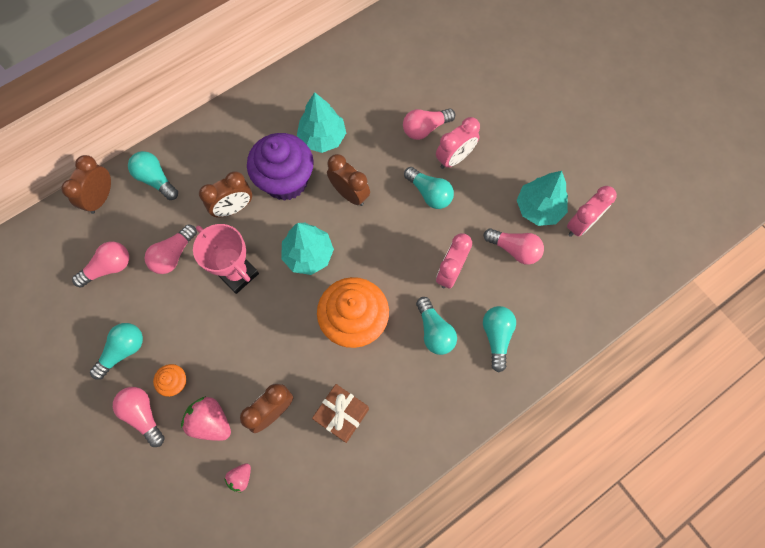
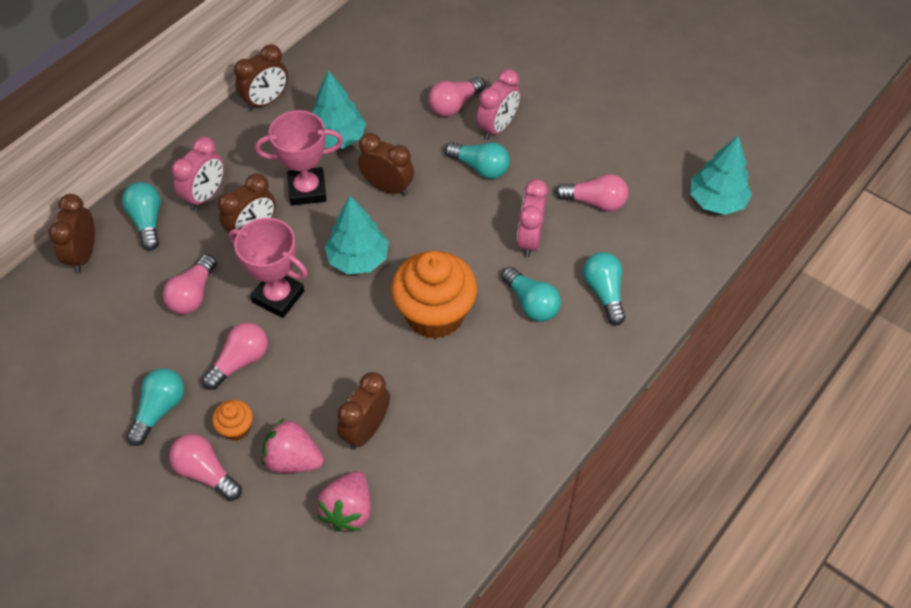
camera: 15 degrees left, 15 degrees down
pink light bulb [72,242,129,288] -> pink light bulb moved to [202,323,268,390]
turquoise light bulb [128,151,178,200] -> turquoise light bulb turned 45 degrees clockwise [122,182,161,250]
pink strawberry [224,463,251,493] -> pink strawberry [317,471,371,532], size x1.77
purple cupcake [247,133,314,201] -> pink trophy [255,110,343,206]
brown gift [312,384,369,443] -> none
turquoise tree [517,171,568,226] -> turquoise tree moved to [690,136,752,215]
pink clock [567,186,617,237] -> pink clock moved to [171,136,224,210]
none -> brown clock [234,44,288,111]

